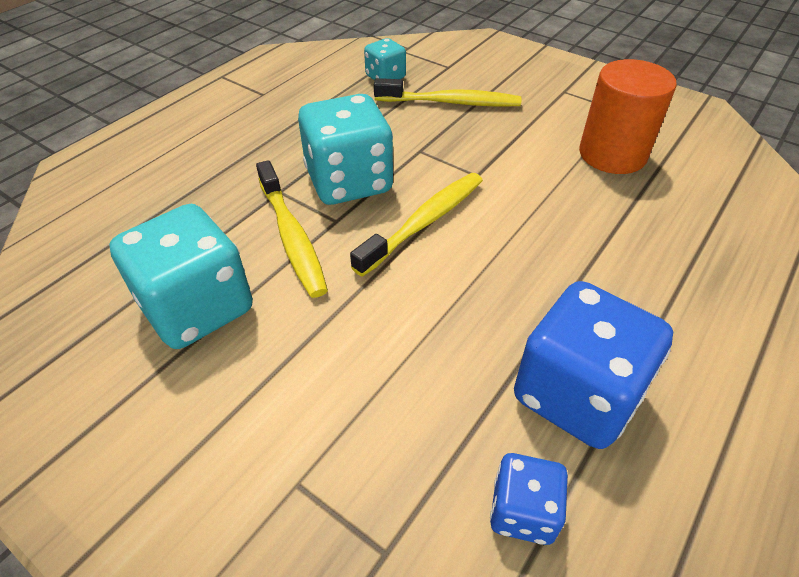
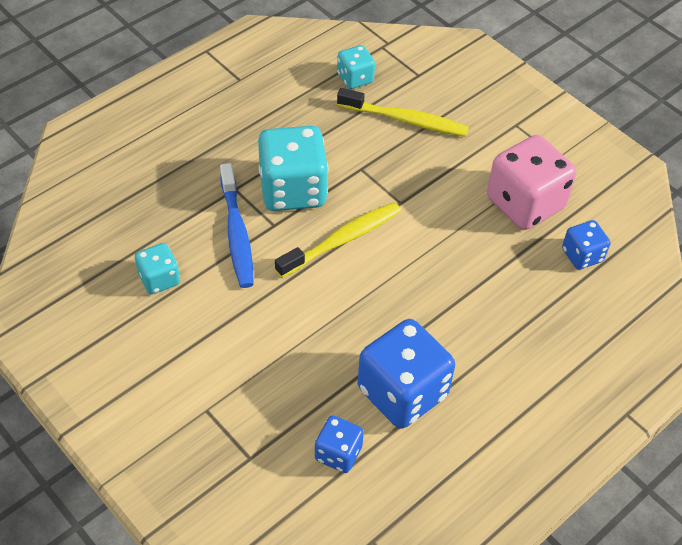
camera: 10 degrees right, 5 degrees up
turquoise dice [109,204,253,349] -> turquoise dice [135,243,180,294], size x0.53
yellow toothbrush [256,160,328,298] -> blue toothbrush [220,163,254,288]
orange cylinder [579,59,677,174] -> pink dice [487,135,576,230]
none -> blue dice [562,220,610,269]

